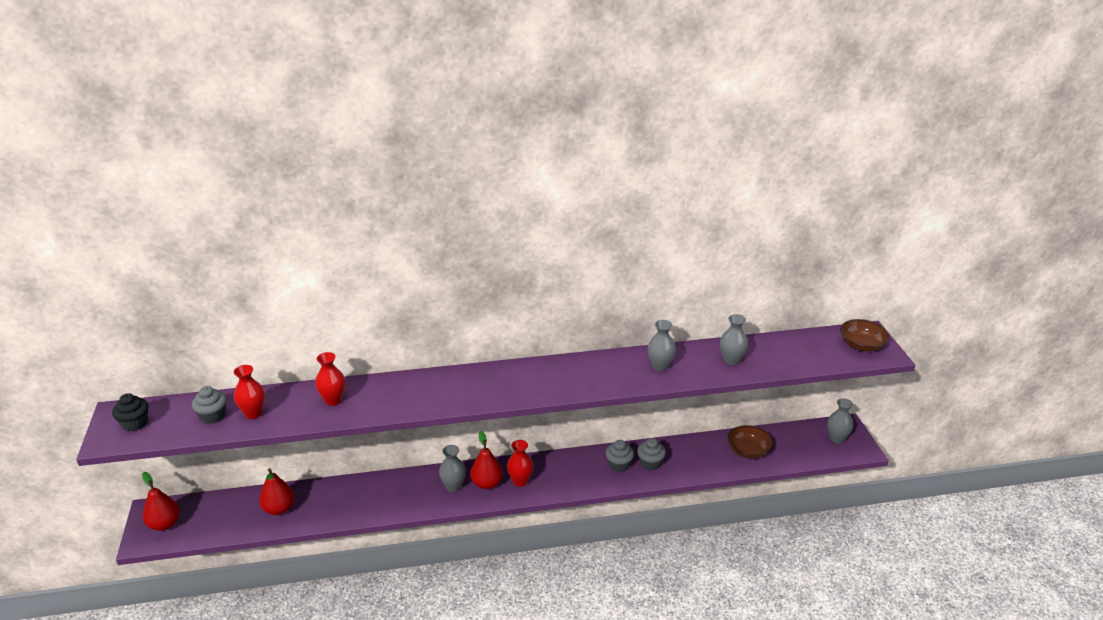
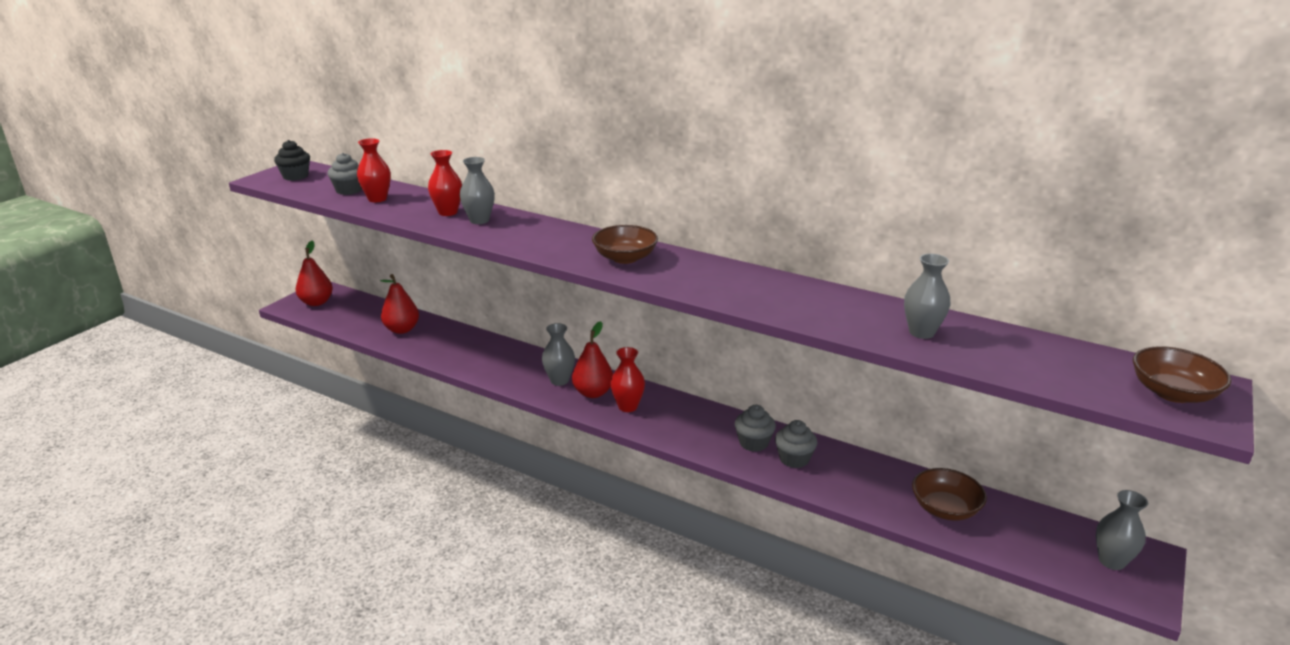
camera: 40 degrees right, 5 degrees down
grey vase [648,320,676,371] -> grey vase moved to [460,157,495,224]
none -> brown bowl [592,225,658,264]

